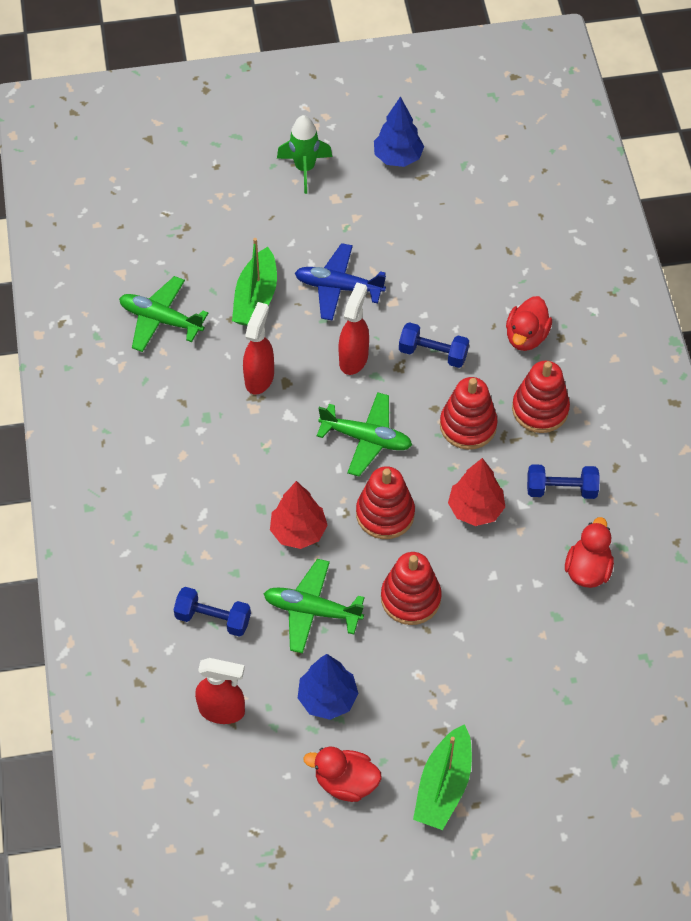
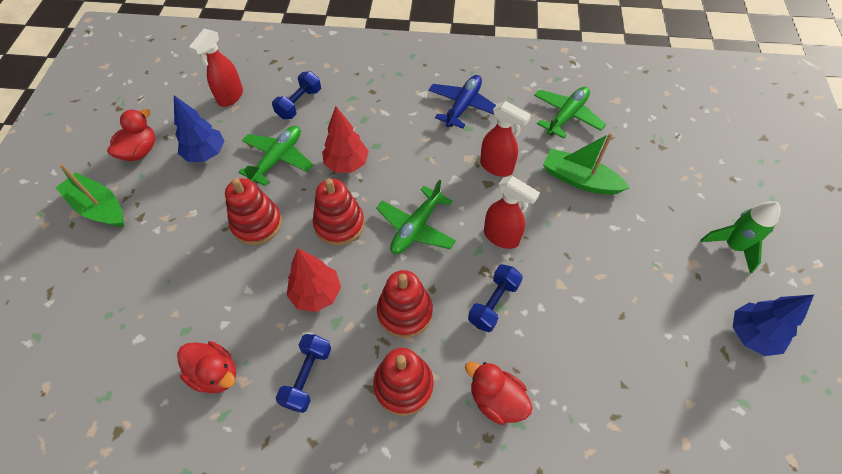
camera: 105 degrees right, 0 degrees up
blue plane [295,243,386,321] -> blue plane moved to [429,75,496,129]

